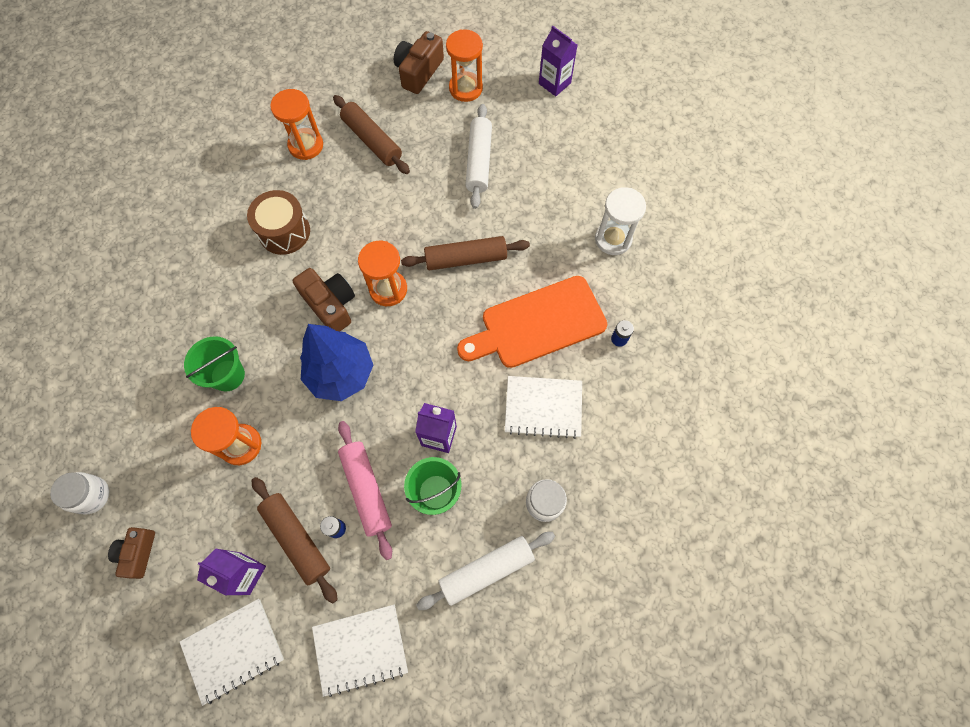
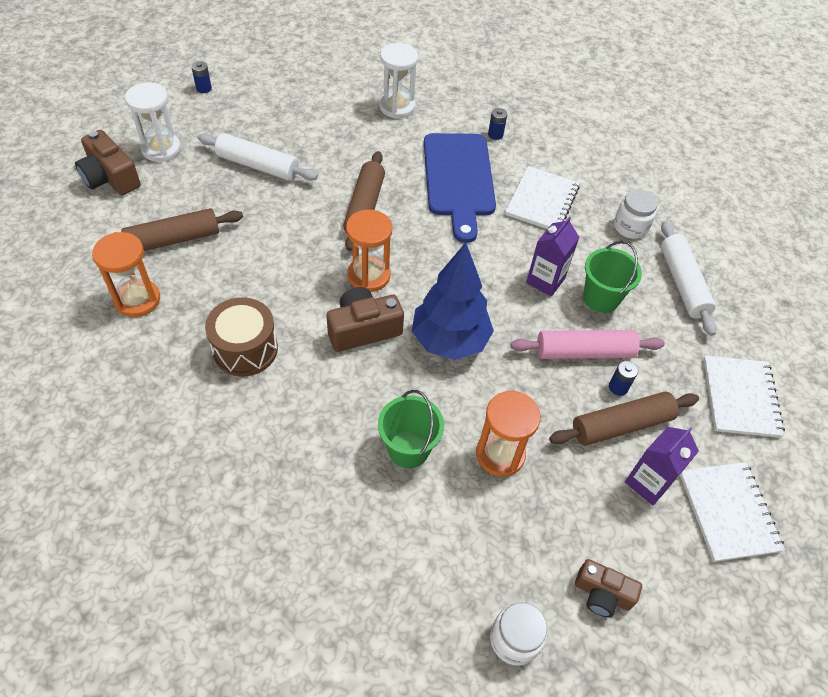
camera: 75 degrees left, 15 degrees down
orange hourglass [446,29,483,102] -> white hourglass [125,82,181,162]
orange cutting board [457,276,607,368] -> blue cutting board [424,133,496,243]
purple carton [539,26,577,96] -> blue battery [191,61,212,93]

